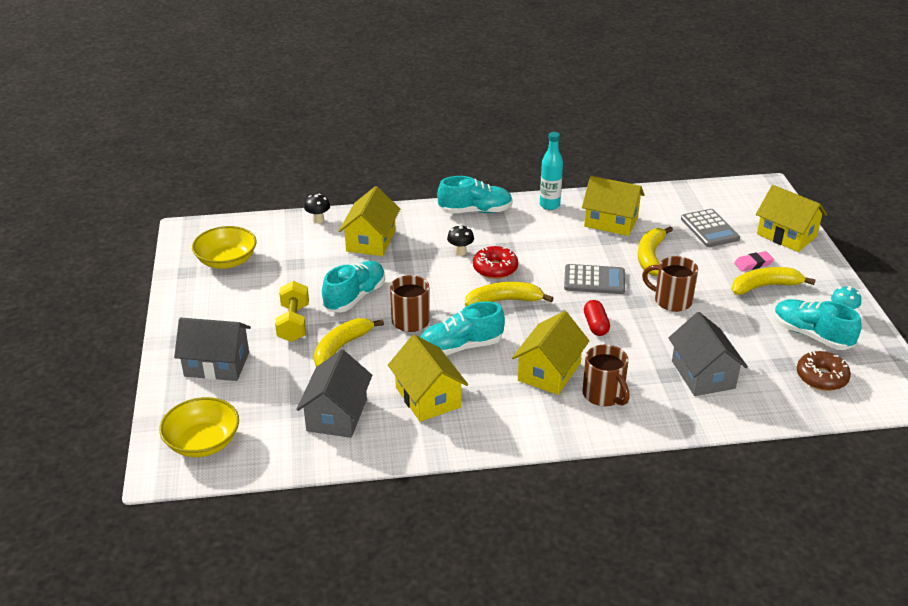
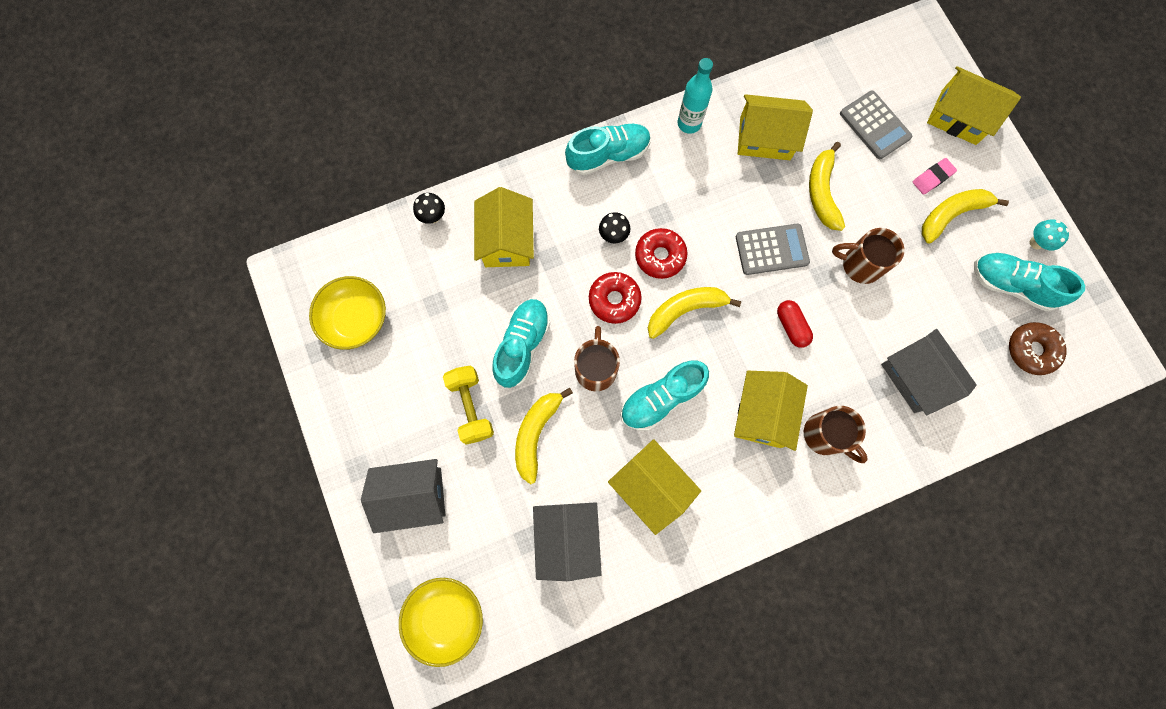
camera: 15 degrees left, 40 degrees up
none -> red donut [589,272,642,324]

